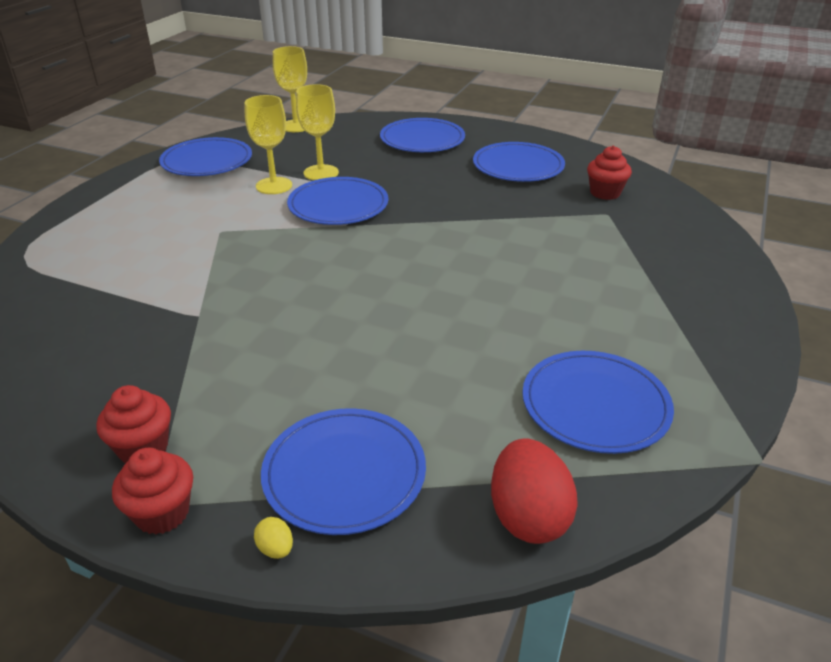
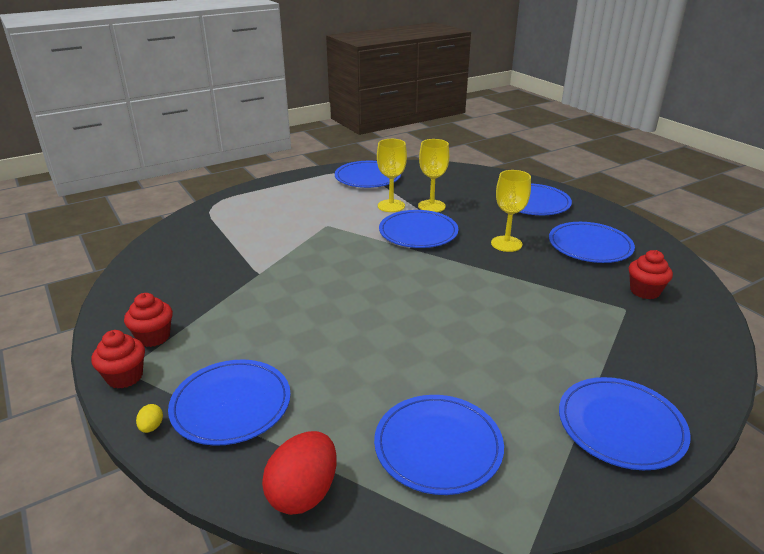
camera: 35 degrees right, 5 degrees down
yellow goblet [273,46,307,132] -> yellow goblet moved to [491,170,531,252]
none -> blue plate [559,377,690,470]

